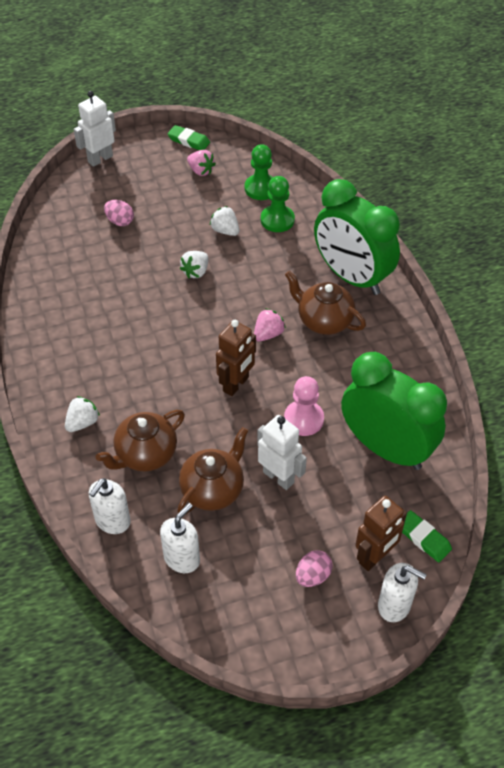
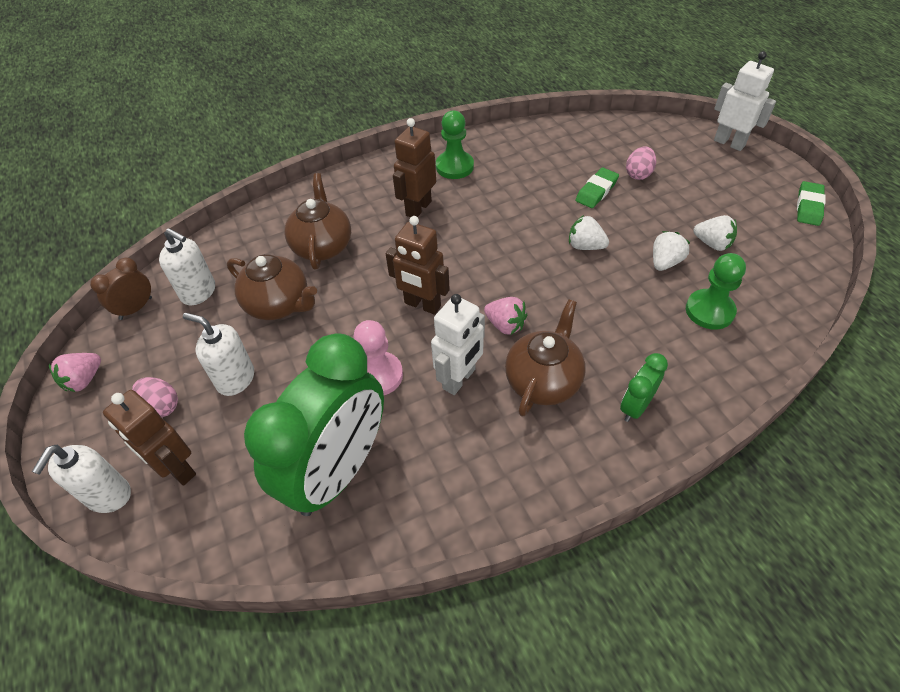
camera: 85 degrees right, 0 degrees up
white strawberry [65,396,100,432] -> white strawberry moved to [693,215,737,251]
white soap dispenser [89,478,131,534] -> white soap dispenser moved to [183,313,254,396]
brown teapot [96,410,185,471] -> brown teapot turned 45 degrees clockwise [284,173,351,269]
pink strawberry [187,150,216,176] -> pink strawberry moved to [49,353,101,392]
green pawn [245,144,273,200] -> green pawn moved to [436,111,474,179]
white robot [257,415,307,490] -> white robot moved to [431,294,485,395]
green clock [314,179,400,295] -> green clock [620,353,668,422], size x0.43
green eraser [402,510,452,562] -> green eraser moved to [575,168,619,208]
none -> brown clock [90,258,152,320]
none -> brown robot [393,118,436,217]

